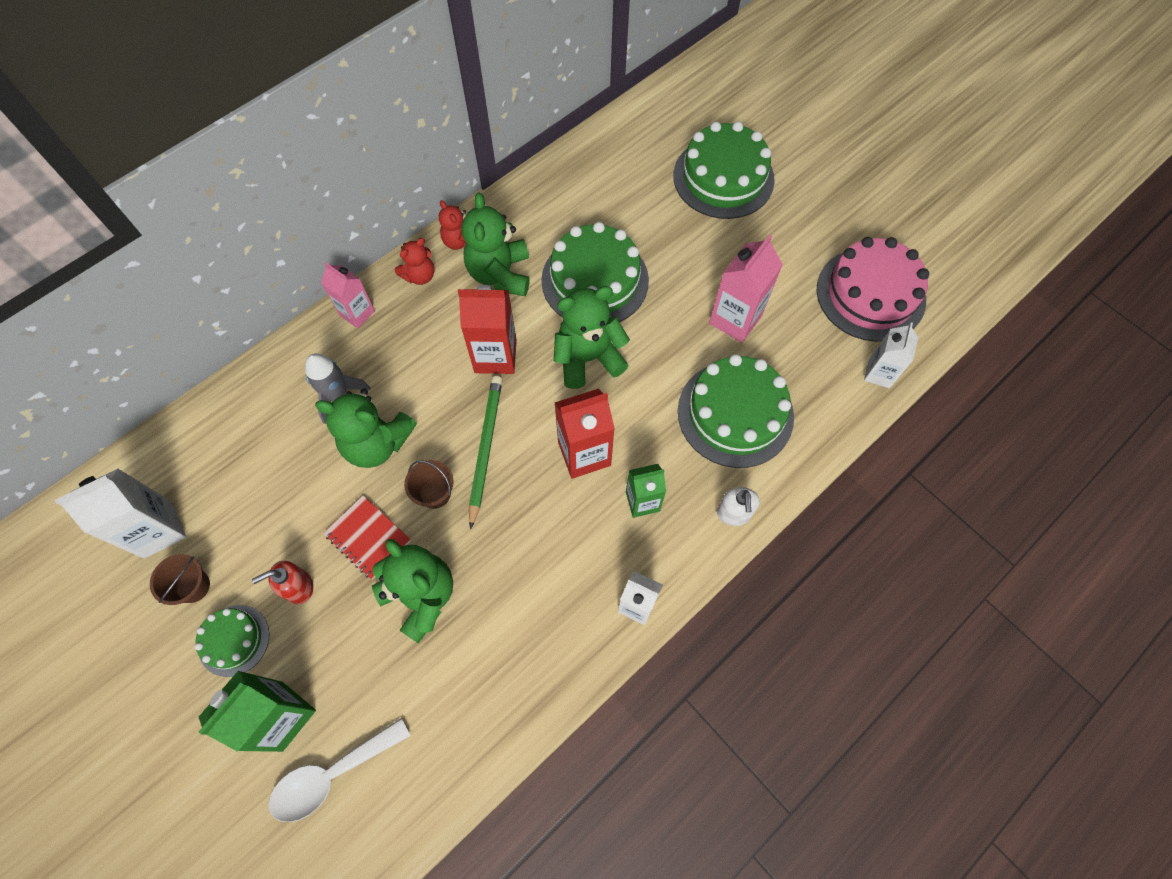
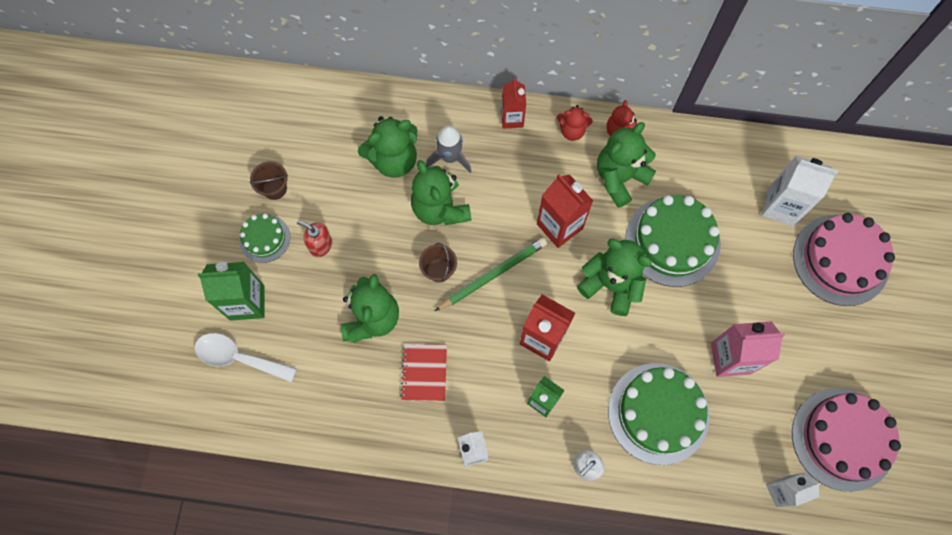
camera: 50 degrees right, 5 degrees up
white carton [55,468,186,559] -> white carton moved to [761,156,838,226]
pink carton [321,262,375,328] -> red carton [501,78,526,129]
red notebook [323,496,411,579] -> red notebook moved to [400,344,447,401]
green cake [673,121,775,219] -> pink cake [793,213,895,306]
none -> green teddy bear [358,116,417,178]

